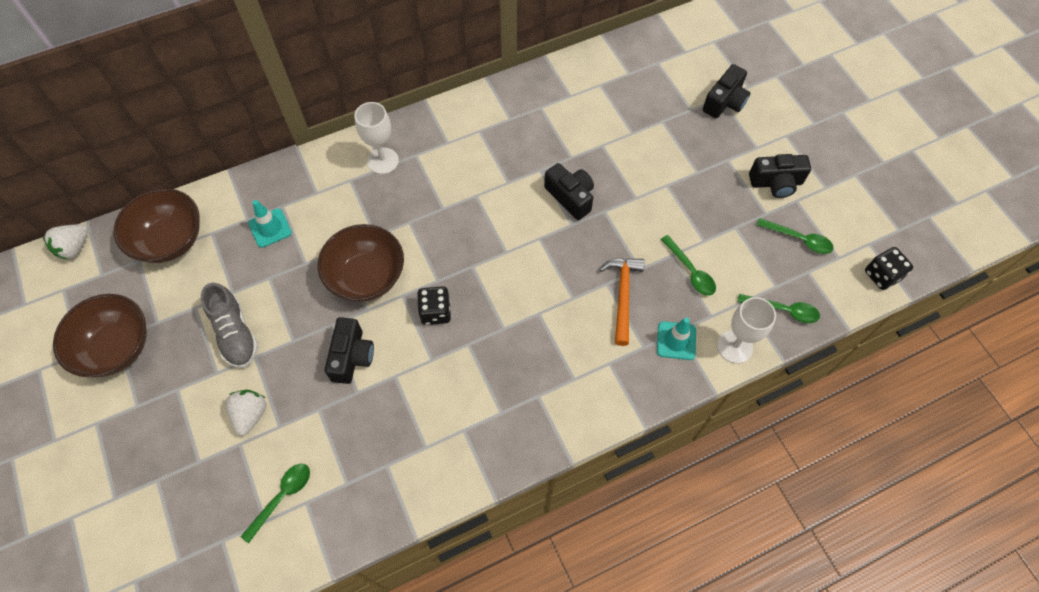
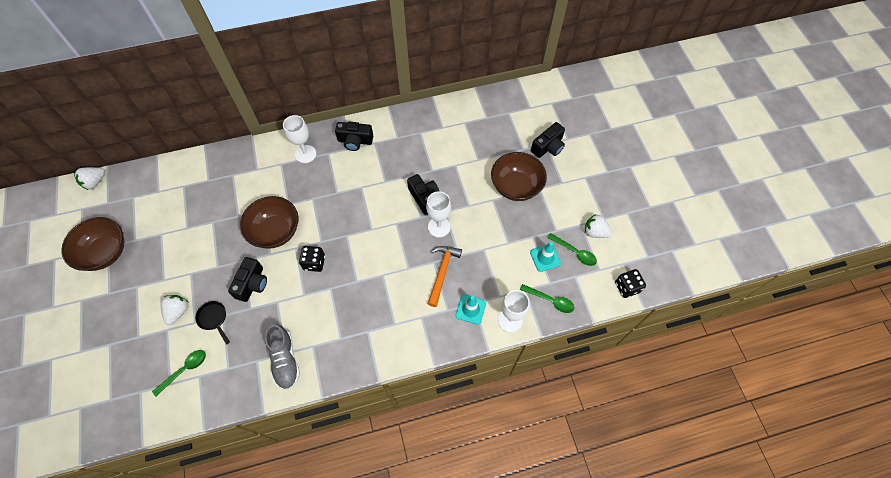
camera: 10 degrees right, 0 degrees up
brown bowl [114,188,200,263] -> brown bowl moved to [491,152,547,201]
grey shoe [201,283,258,368] -> grey shoe moved to [265,324,300,390]
turquoise traffic cone [248,200,292,248] -> turquoise traffic cone moved to [530,242,561,272]
green spoon [661,235,716,296] -> none
black camera [749,154,811,198] -> black camera moved to [335,122,373,151]
none -> black pan [195,301,230,344]
none -> white goblet [426,191,451,238]
none -> white strawberry [585,214,612,238]

